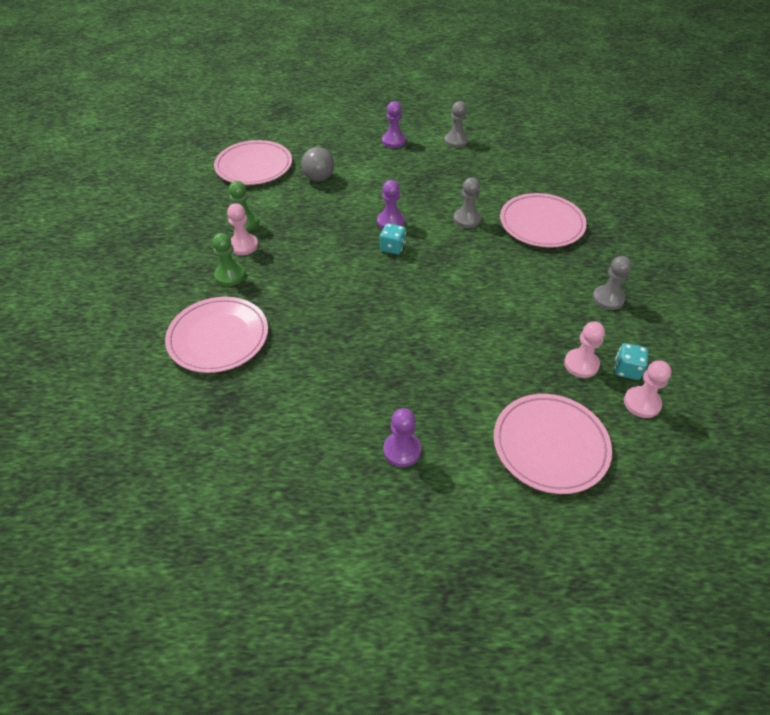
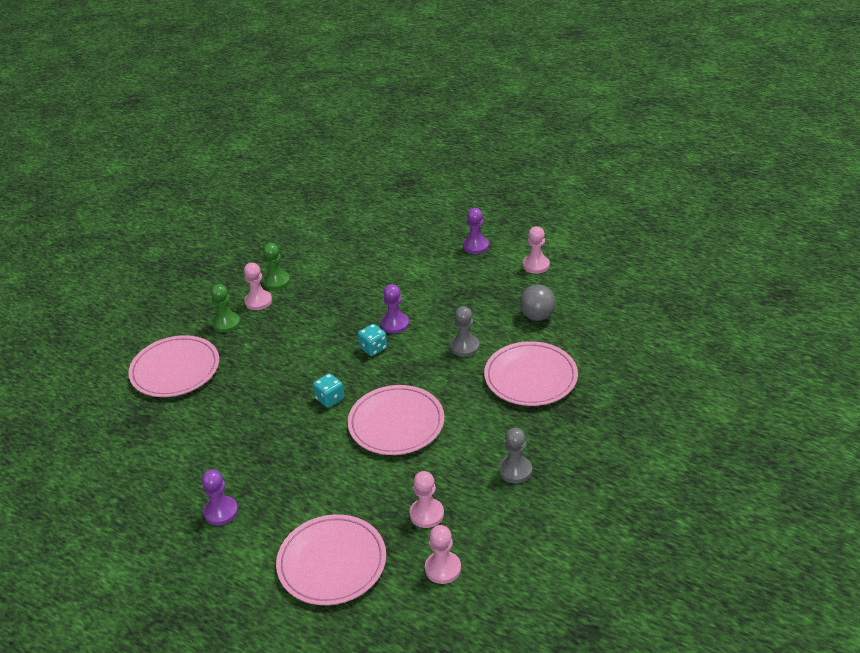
camera: 35 degrees right, 10 degrees down
pink plate [214,140,292,185] -> pink plate moved to [348,385,444,455]
grey ball [301,147,334,181] -> grey ball moved to [519,284,556,321]
grey pawn [444,101,468,148] -> pink pawn [523,226,550,274]
turquoise dice [615,343,648,380] -> turquoise dice moved to [313,373,344,408]

